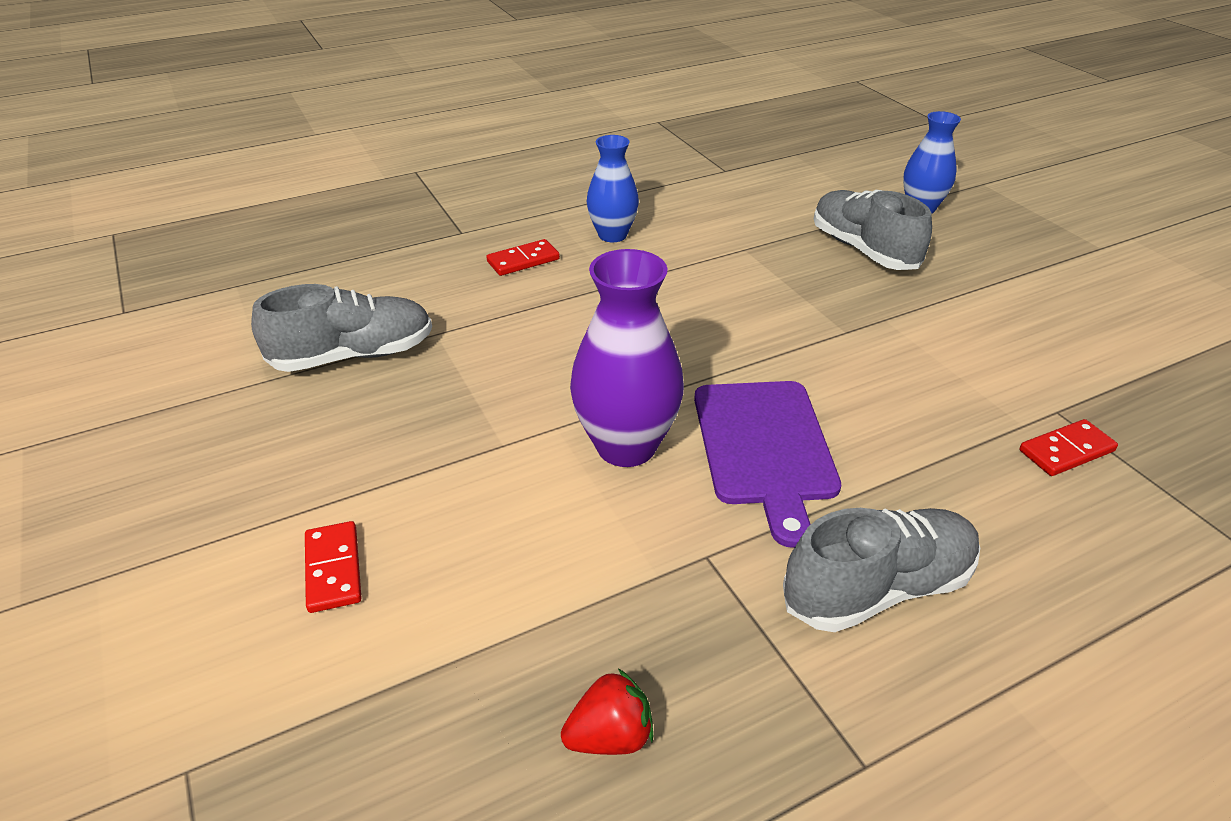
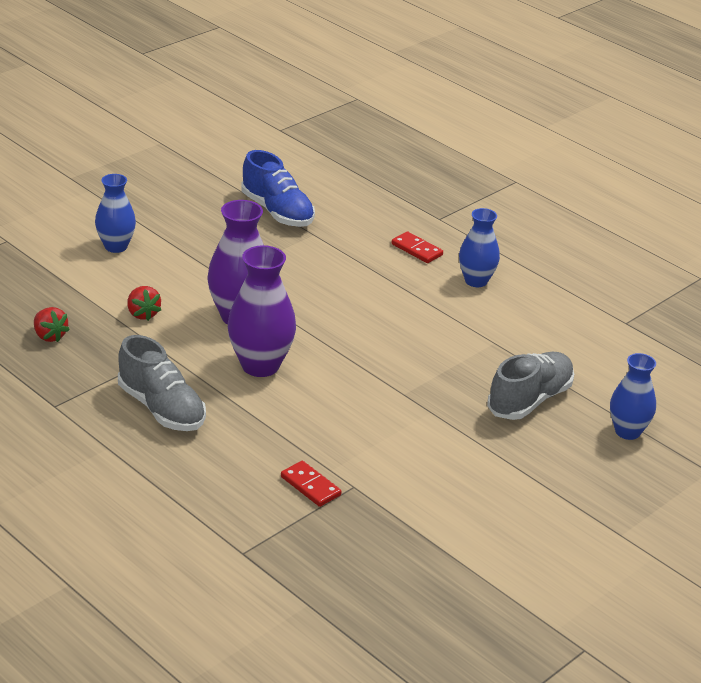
camera: 70 degrees right, 5 degrees down
grey shoe [251,284,432,372] -> blue shoe [241,150,315,227]
red domino [305,521,361,613] -> blue vase [95,174,136,253]
purple cutting board [694,381,842,548] -> purple vase [228,245,296,377]
none -> red strawberry [127,286,161,321]

